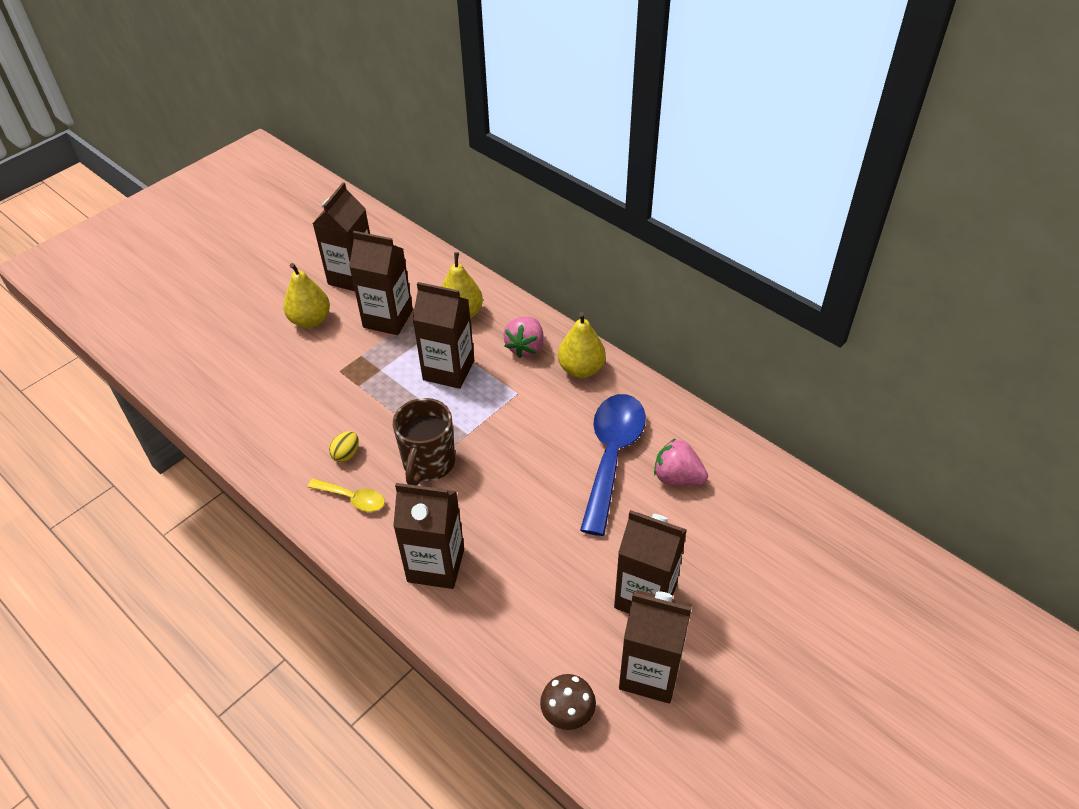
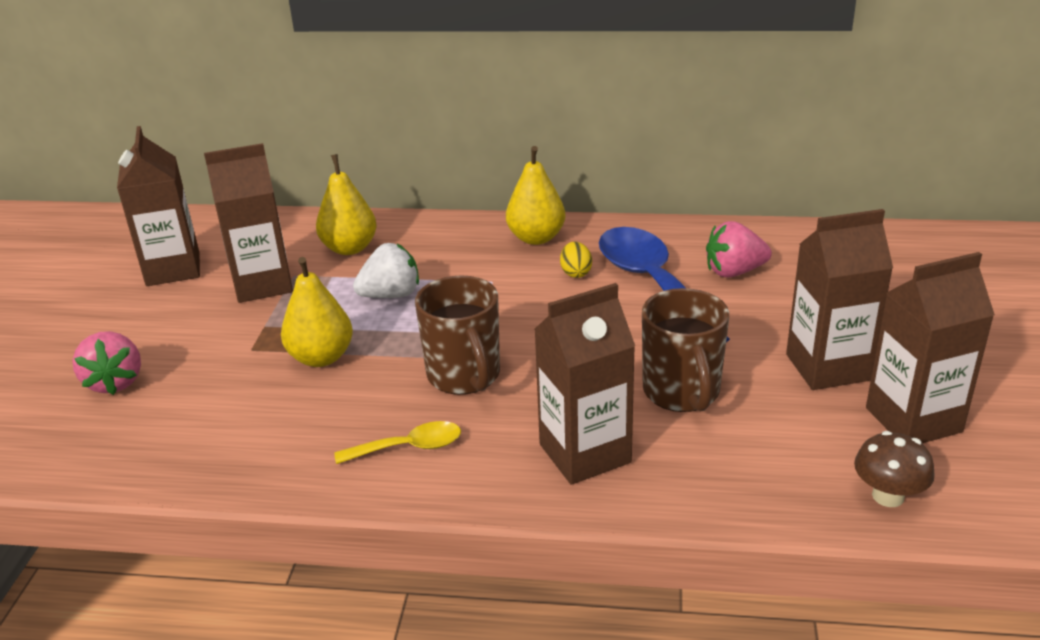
camera: 35 degrees left, 15 degrees down
yellow pear [283,263,330,328] -> yellow pear moved to [281,257,353,367]
yellow egg [329,431,359,462] -> yellow egg moved to [560,242,592,278]
brown carton [412,282,474,389] -> white strawberry [353,243,419,298]
pink strawberry [504,317,544,358] -> pink strawberry moved to [72,331,141,395]
none -> brown mug [642,288,729,412]

